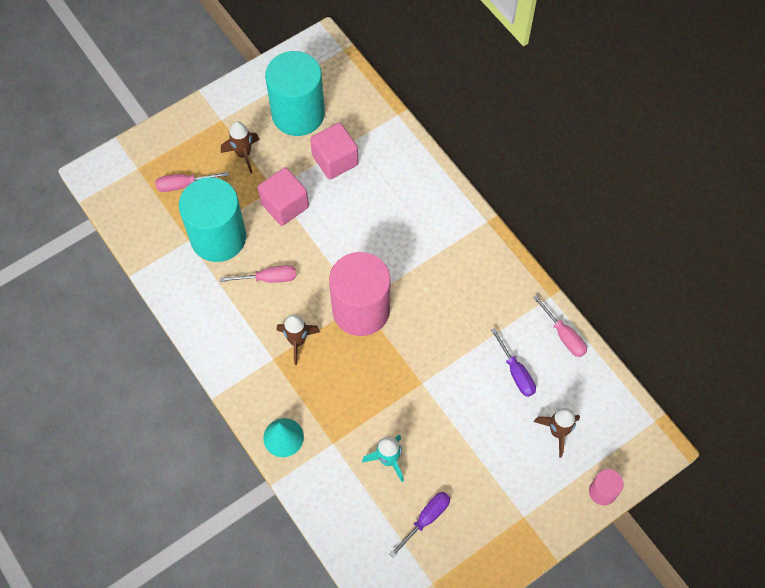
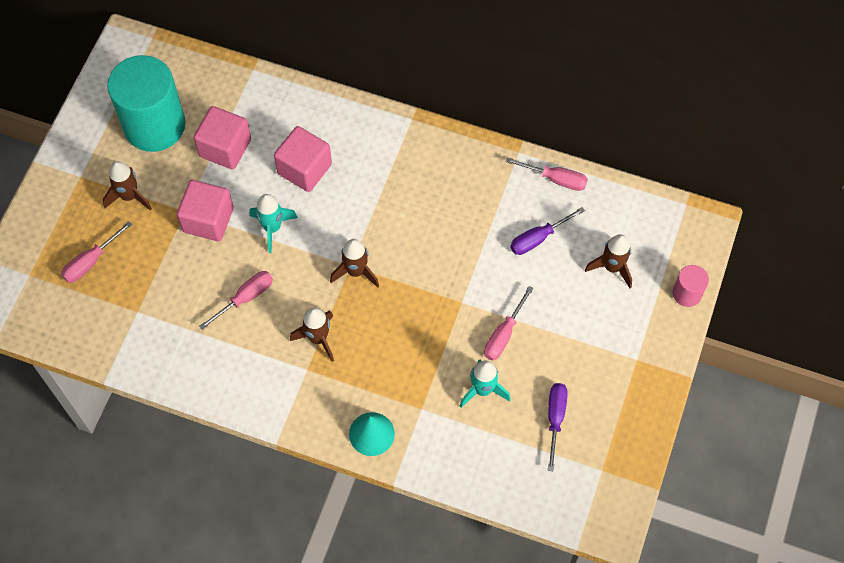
camera: 35 degrees left, 0 degrees up
turquoise cylinder [179,177,246,262] -> none
pink cylinder [329,252,390,336] -> brown rocket [330,239,379,288]
purple screwdriver [491,328,536,397] -> purple screwdriver turned 120 degrees clockwise [510,207,585,255]
none -> turquoise rocket [249,194,298,253]
none -> pink cube [274,126,332,192]
none -> pink screwdriver [484,286,534,361]

